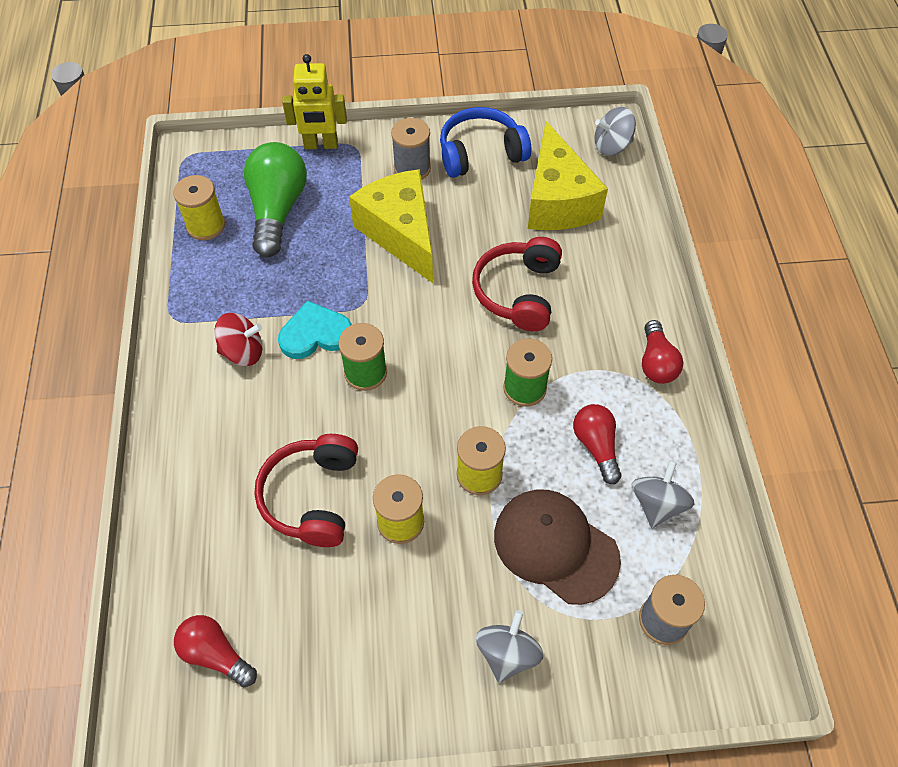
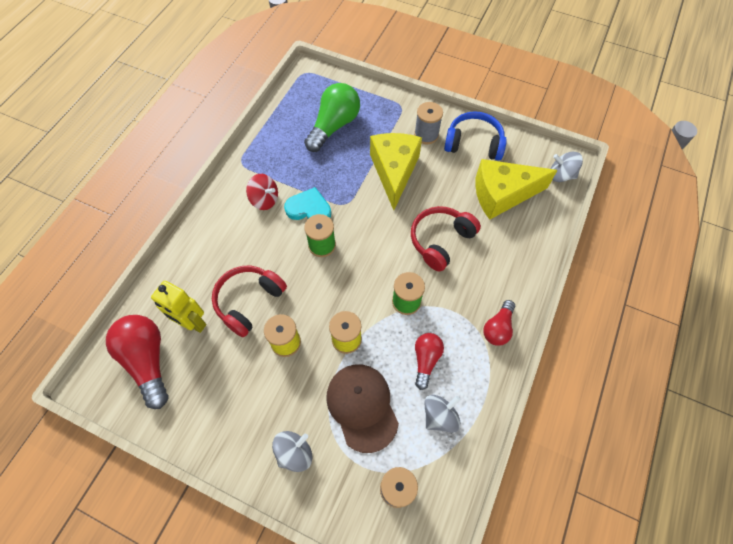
camera: 30 degrees right, 5 degrees up
yellow spool [173,175,225,240] -> none
red light bulb [174,615,257,687] -> red light bulb [106,315,169,409], size x1.71
yellow robot [282,54,347,149] -> yellow robot moved to [151,281,207,333]
yellow cheese [528,121,608,230] -> yellow cheese turned 60 degrees clockwise [475,159,557,220]

